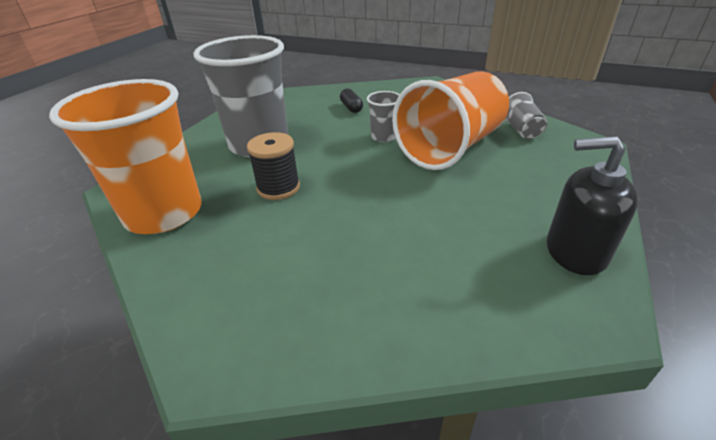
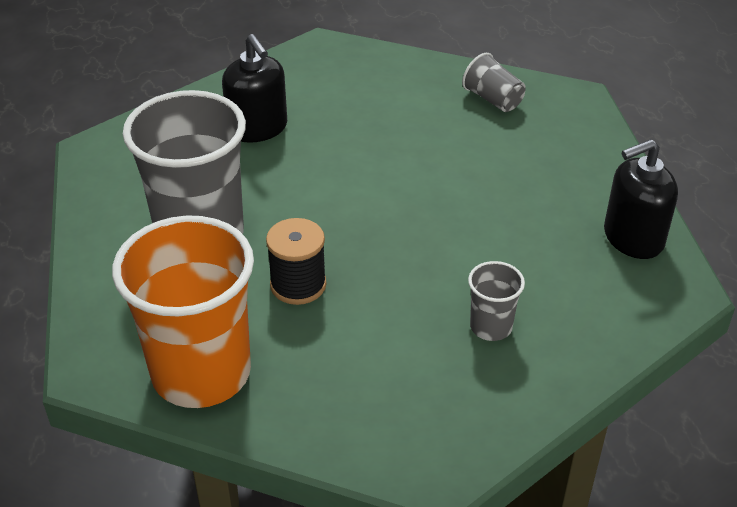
camera: 35 degrees left, 5 degrees up
black capsule [340,89,363,113] -> black soap dispenser [222,34,287,143]
grey cup [367,91,400,142] -> grey cup moved to [468,261,525,341]
orange cup [392,71,509,170] -> none

